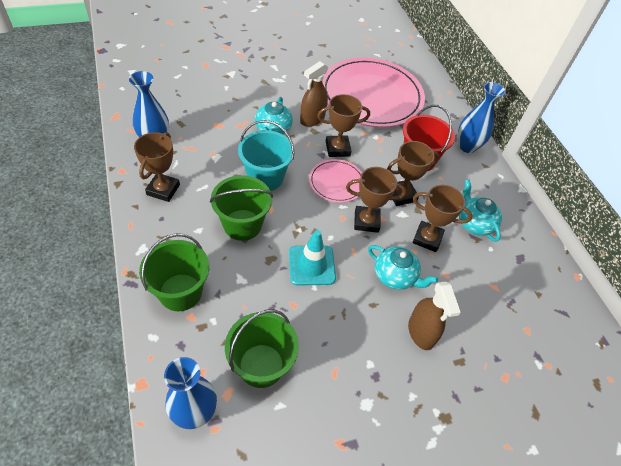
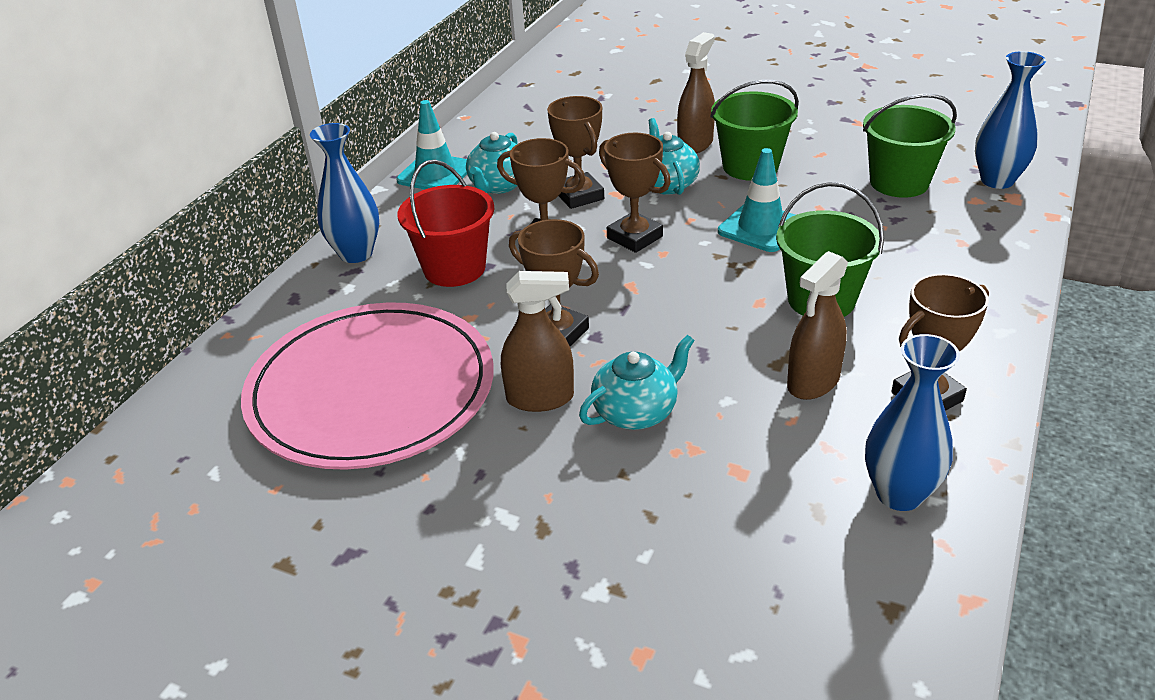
camera: 130 degrees left, 15 degrees down
green bucket [139,233,209,311] -> green bucket moved to [710,80,799,181]
turquoise bucket [238,120,295,191] -> none
pink plate [309,159,362,203] -> none
none -> turquoise traffic cone [396,100,467,189]
none -> brown spray bottle [787,251,848,400]

